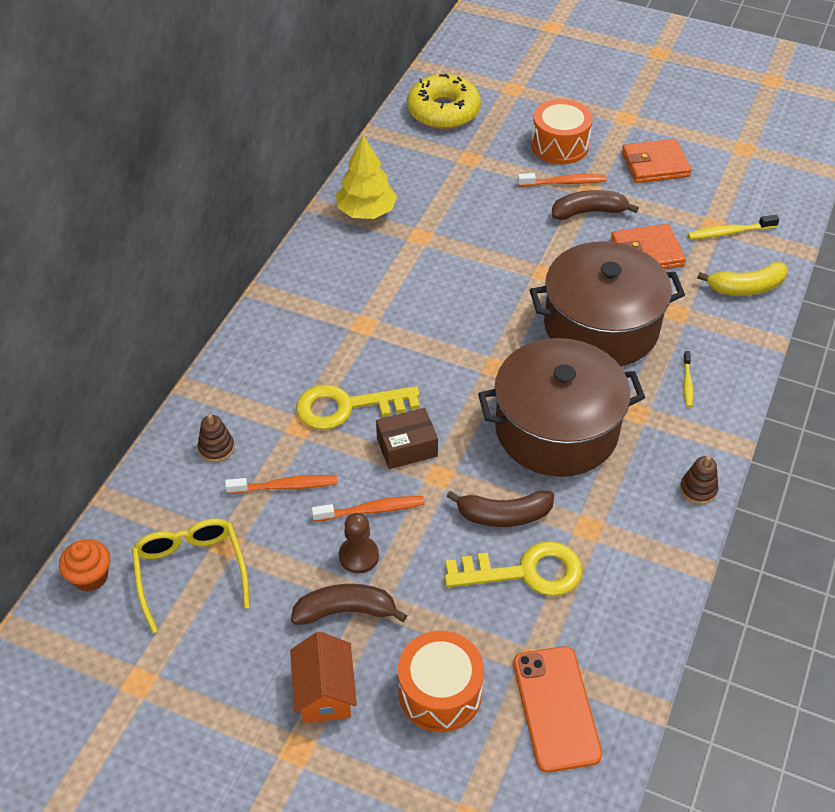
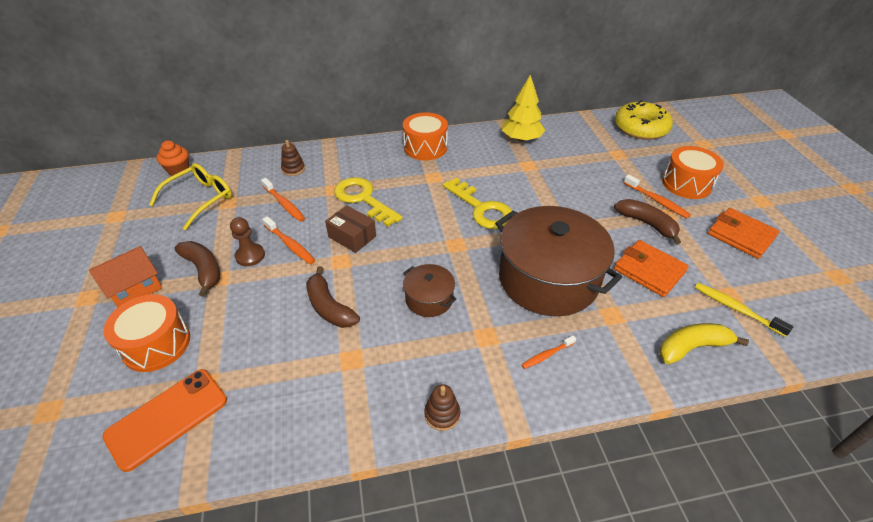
camera: 55 degrees right, 5 degrees down
yellow key [444,541,582,596] -> yellow key moved to [442,178,512,229]
brown pot [478,338,645,477] -> brown pot [403,264,456,317], size x0.46
yellow toothbrush [683,351,693,407] -> orange toothbrush [521,335,576,369]
yellow banana [697,262,788,296] -> yellow banana turned 120 degrees clockwise [660,323,749,364]
none -> orange drum [403,112,448,160]

